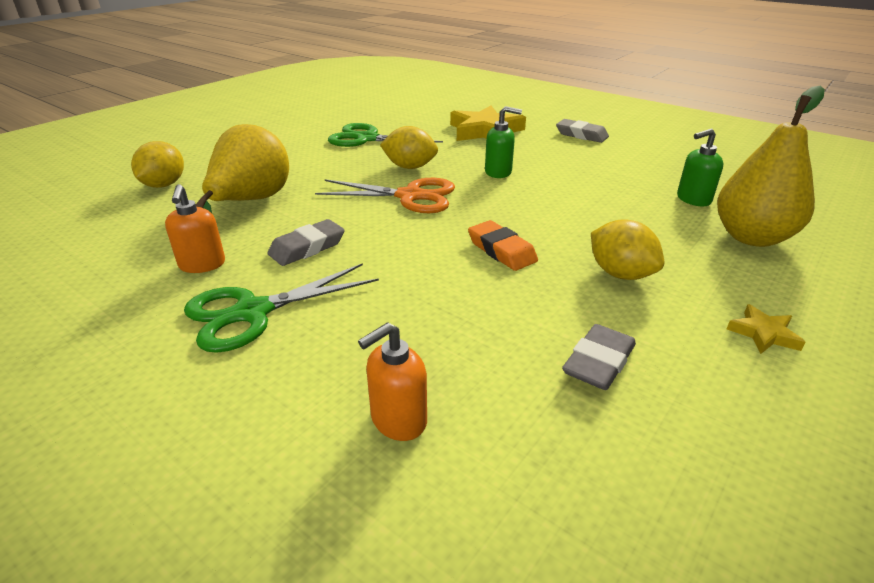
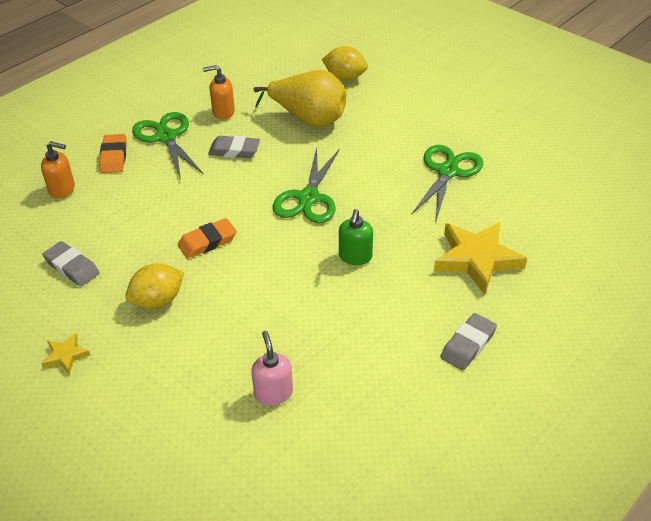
camera: 95 degrees right, 10 degrees up
grey eraser [267,219,345,266] -> grey eraser turned 45 degrees counterclockwise [208,136,260,158]
orange scissors [315,178,455,213] -> green scissors [273,148,340,223]
orange soap dispenser [358,322,427,441] -> orange soap dispenser turned 135 degrees clockwise [41,141,75,199]
yellow lemon [380,126,438,169] -> none
green soap dispenser [677,129,723,206] -> pink soap dispenser [251,331,293,406]
yellow pear [717,86,825,247] -> none
none -> orange eraser [99,134,127,173]

